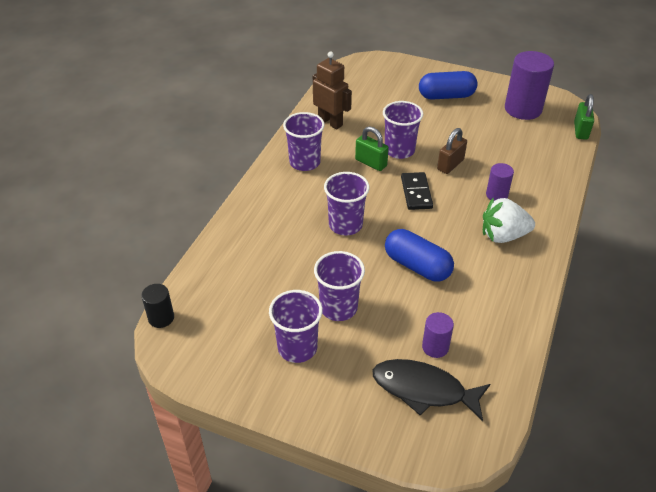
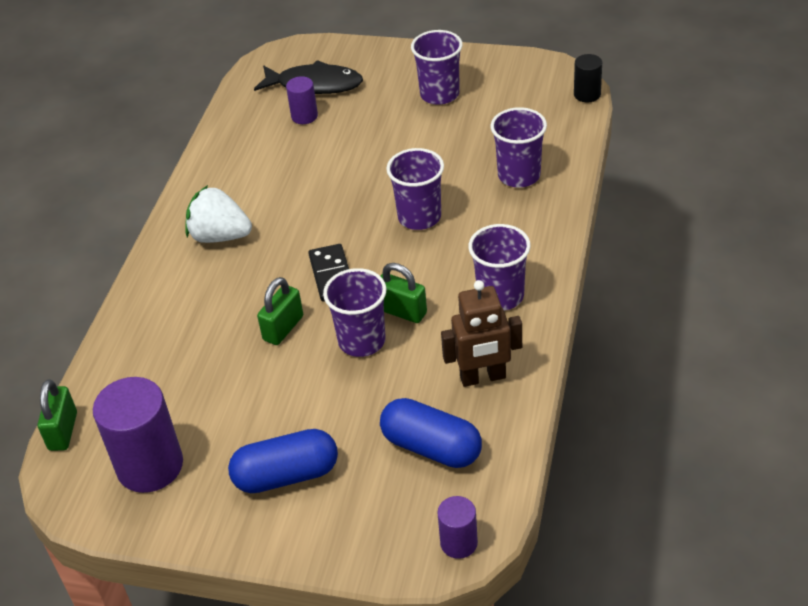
camera: 175 degrees right, 0 degrees up
brown robot [313,51,352,129] -> brown robot turned 45 degrees counterclockwise [441,280,522,387]
purple cup [314,251,365,321] -> purple cup moved to [491,107,547,187]
blue capsule [385,229,454,281] -> blue capsule moved to [380,398,482,468]
brown padlock [437,128,467,174] -> green padlock [257,277,303,345]
white strawberry [483,198,535,243] -> white strawberry turned 150 degrees counterclockwise [185,185,252,243]
purple cylinder [486,163,514,201] -> purple cylinder moved to [437,496,478,559]

